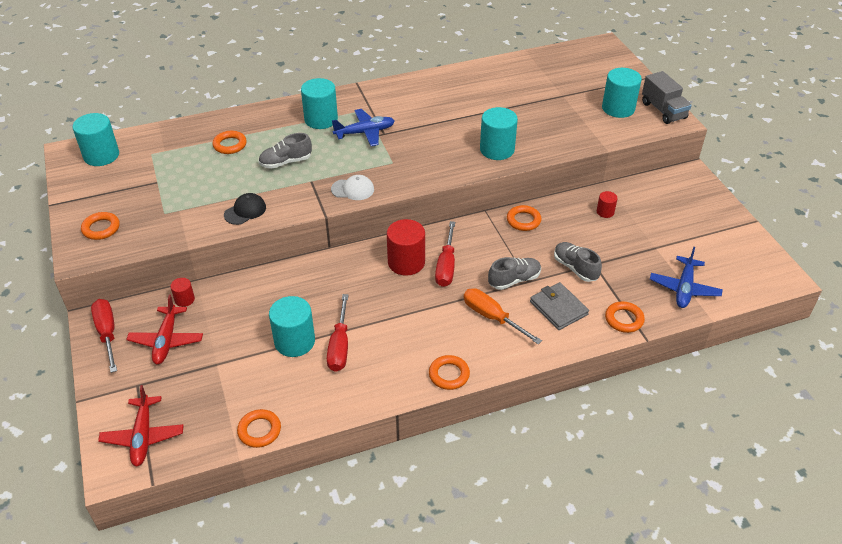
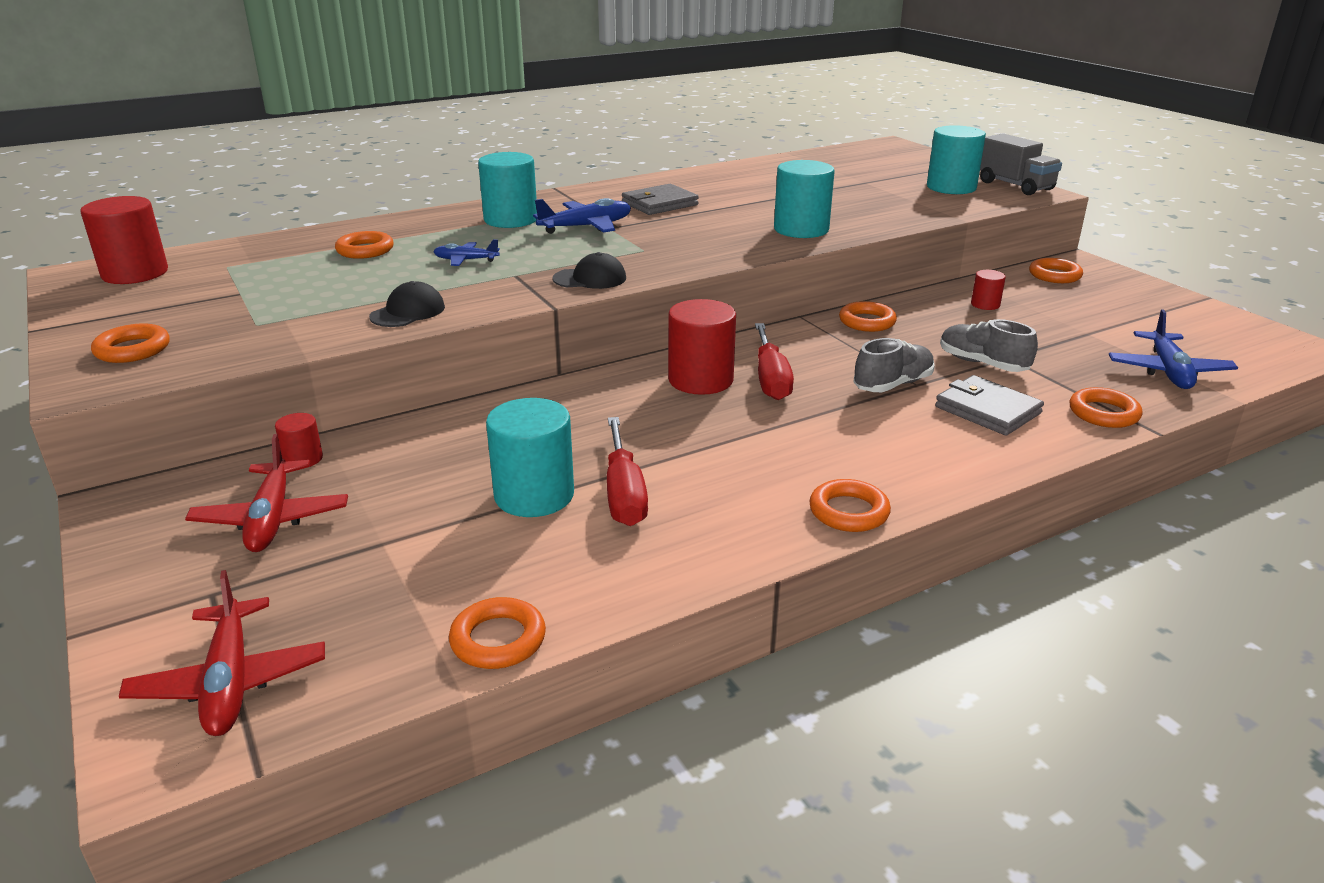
camera: 10 degrees left, 15 degrees down
turquoise cylinder [72,113,119,166] -> red cylinder [80,196,168,284]
red screwdriver [91,299,117,373] -> none
grey shoe [258,133,312,169] -> blue plane [433,239,500,266]
white cap [331,175,374,200] -> black cap [552,252,626,289]
orange screwdriver [464,288,542,344] -> none
none -> grey wallet [622,184,699,215]
none -> orange ring [1029,258,1083,283]

